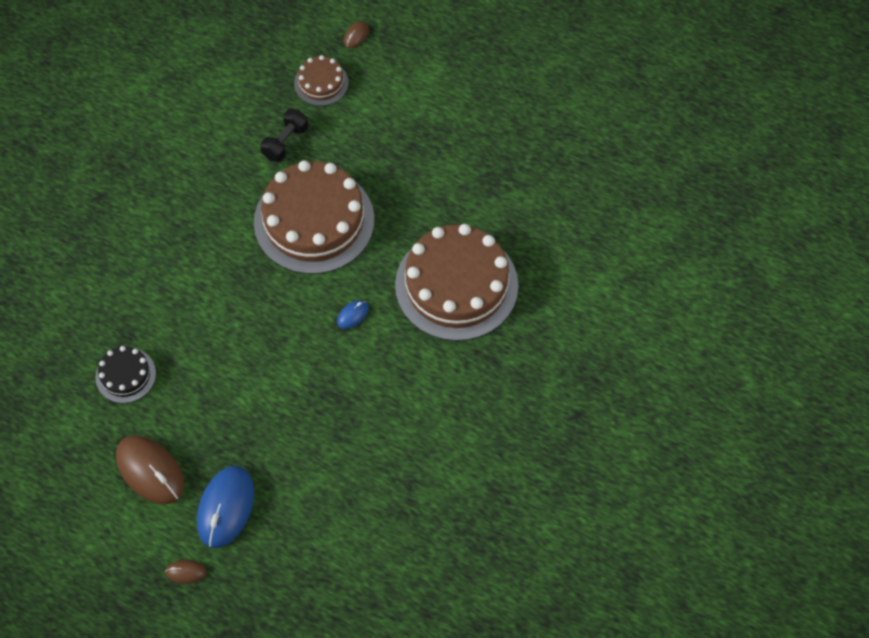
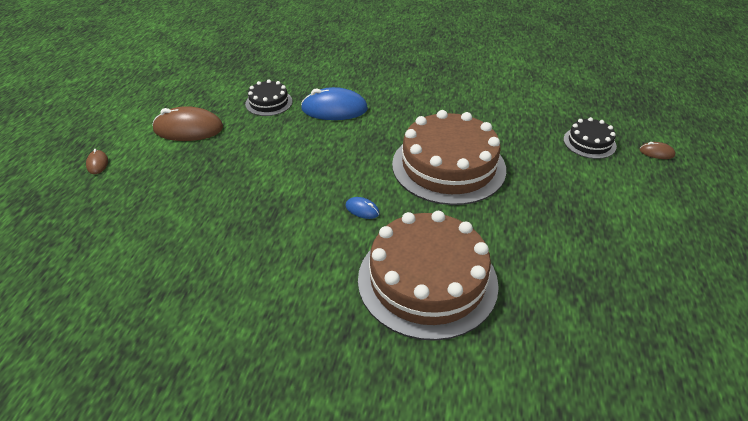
camera: 75 degrees right, 20 degrees down
brown mouse [116,435,184,504] -> brown mouse turned 60 degrees clockwise [152,106,223,141]
blue mouse [197,466,254,548] -> blue mouse moved to [301,87,368,120]
black dumbbell [260,109,308,162] -> none
brown cake [294,55,349,106] -> black cake [564,117,617,159]

